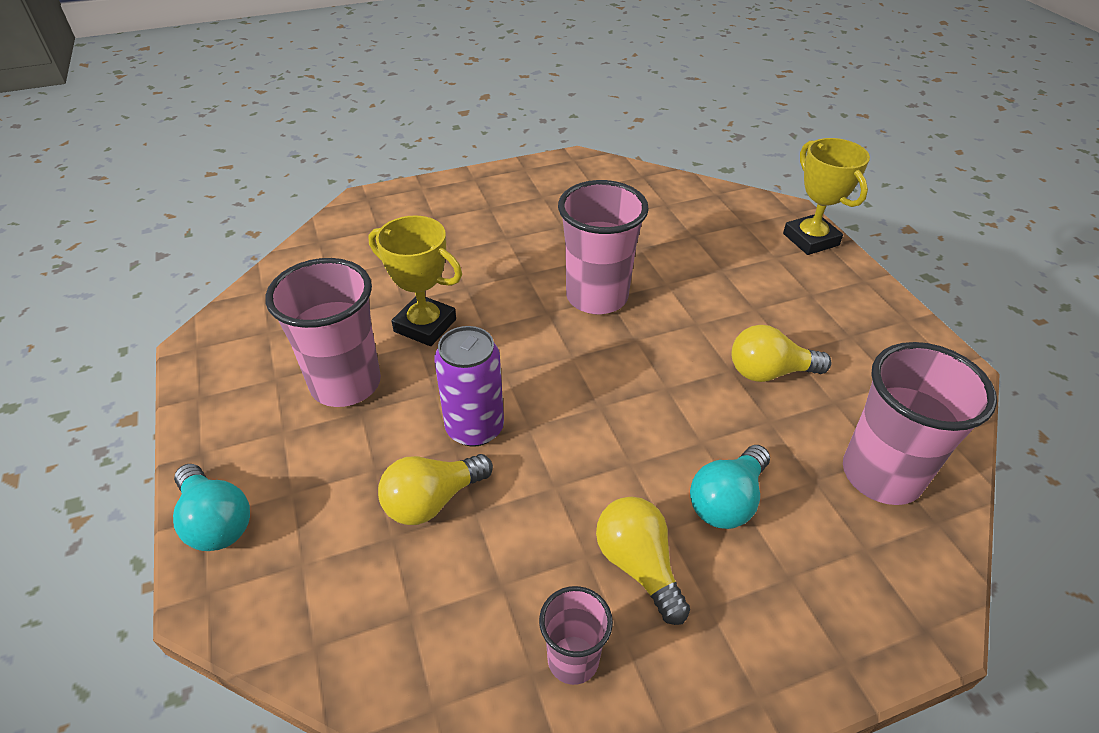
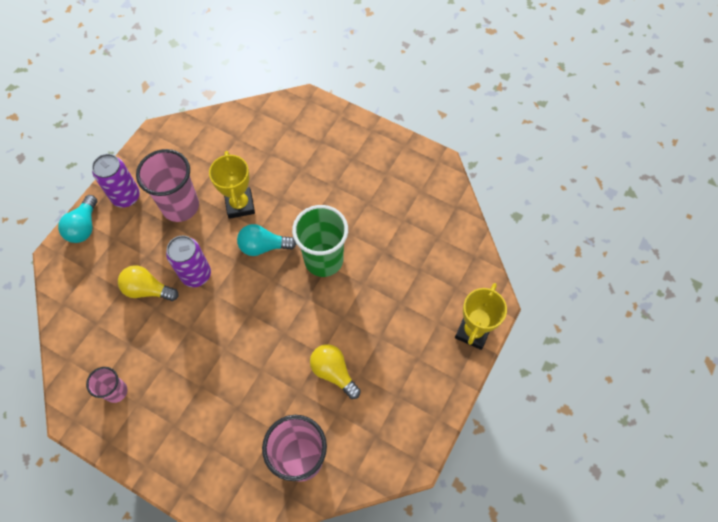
camera: 50 degrees right, 20 degrees up
pink cup [558,180,649,314] -> green cup [292,205,348,277]
yellow light bulb [596,497,690,625] -> none
turquoise light bulb [690,445,770,529] -> turquoise light bulb moved to [237,224,296,256]
none -> purple can [92,154,140,208]

